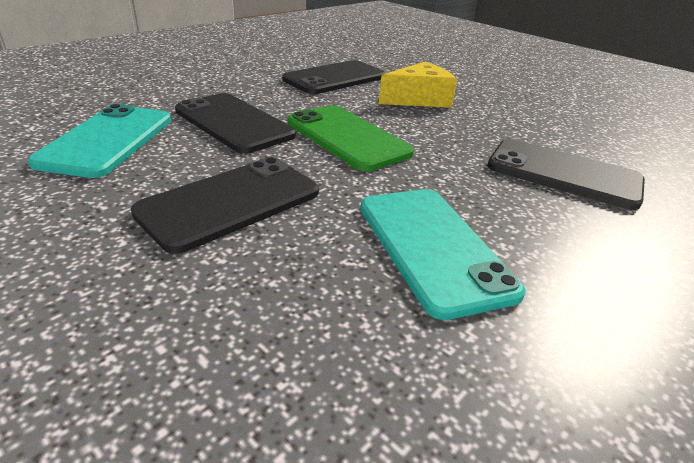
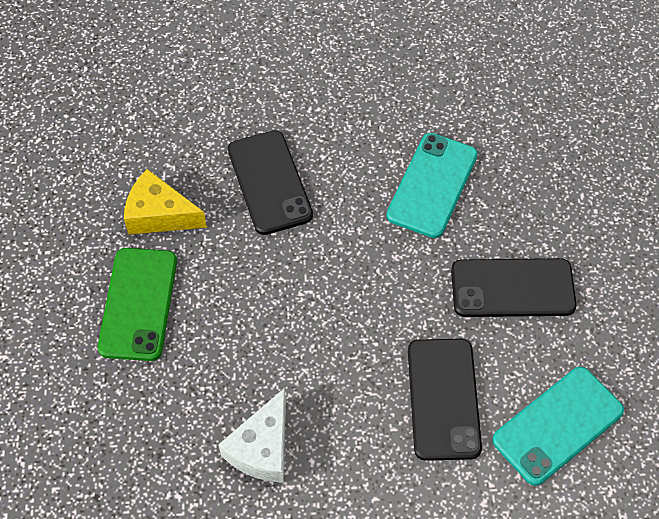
camera: 135 degrees left, 25 degrees up
black phone [282,60,386,94] -> white cheese [218,388,286,483]
green phone [288,105,414,171] -> green phone moved to [98,248,177,361]
yellow cheese [379,62,457,108] -> yellow cheese moved to [124,169,207,235]

